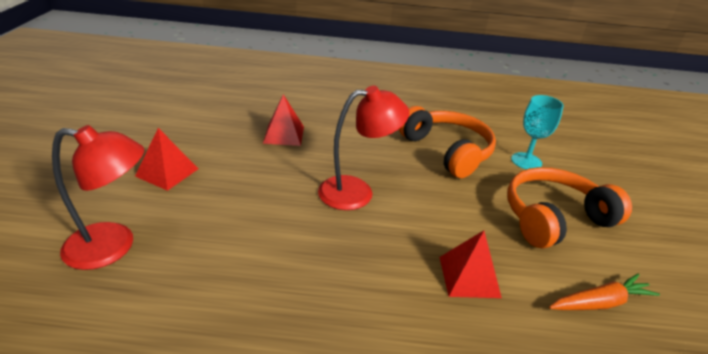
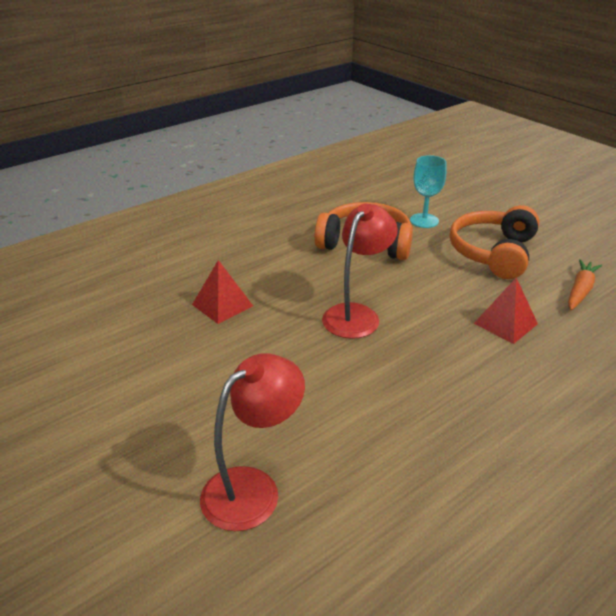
camera: 40 degrees left, 0 degrees up
red pyramid [135,128,198,191] -> none

